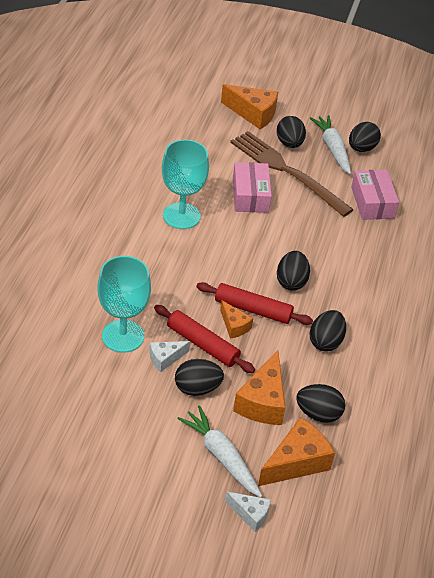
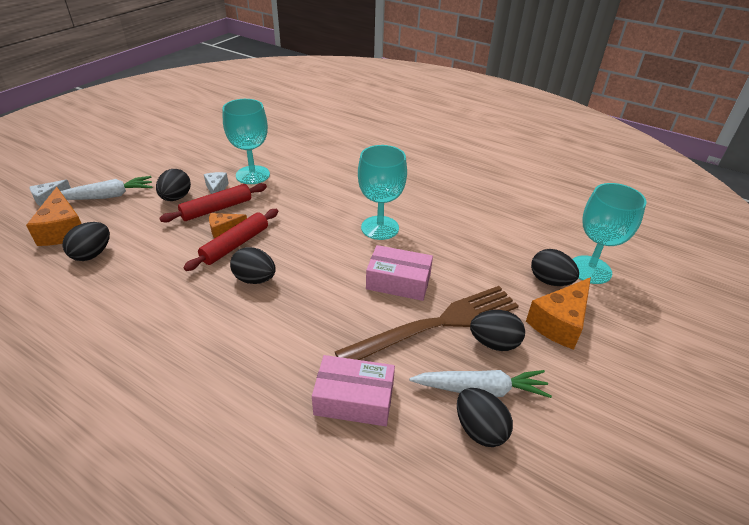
camera: 110 degrees right, 5 degrees down
orange cheese [233,350,286,425] -> none
black egg [309,310,346,351] -> black egg moved to [531,249,579,286]
none -> turquoise goblet [573,183,647,284]

